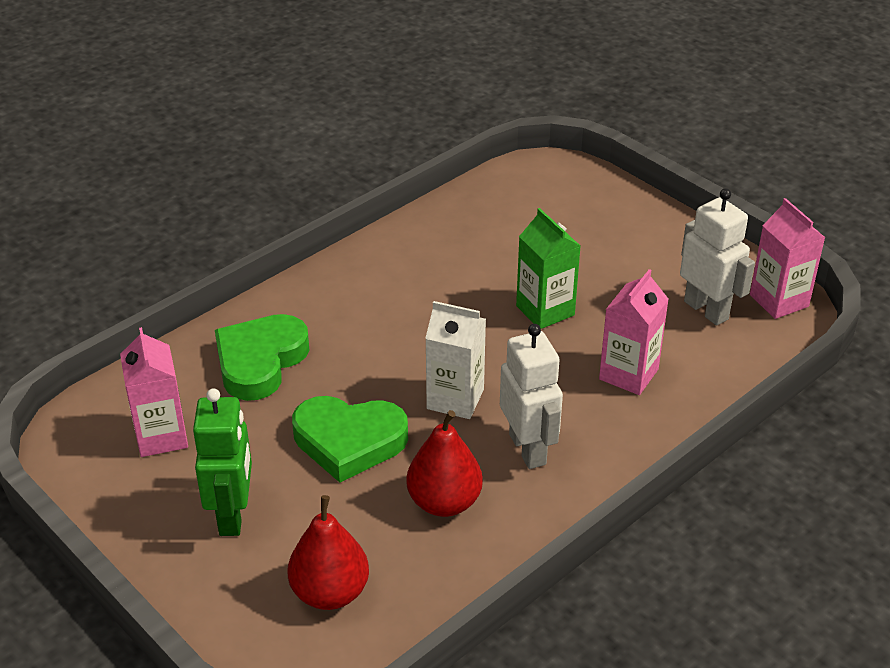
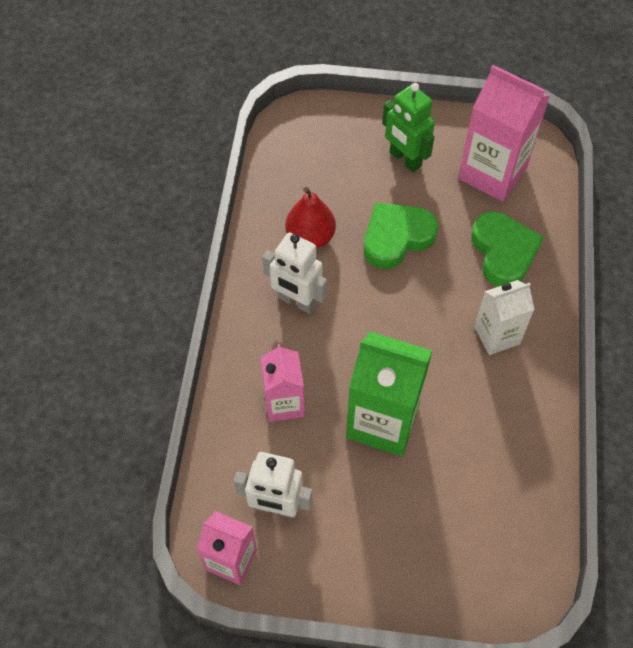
camera: 140 degrees right, 20 degrees up
pink carton [120,327,188,457] -> pink carton [458,65,550,202], size x1.63
red pear [288,495,369,610] -> none
white carton [425,301,486,419] -> white carton moved to [474,280,535,355]
green carton [516,208,580,329] -> green carton [346,331,432,456], size x1.63

